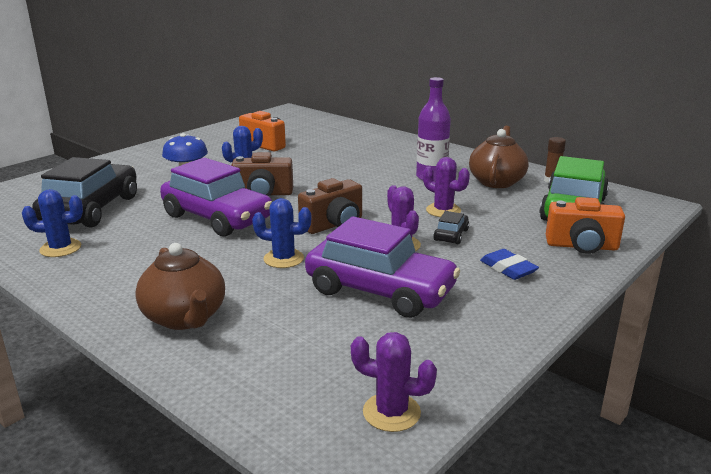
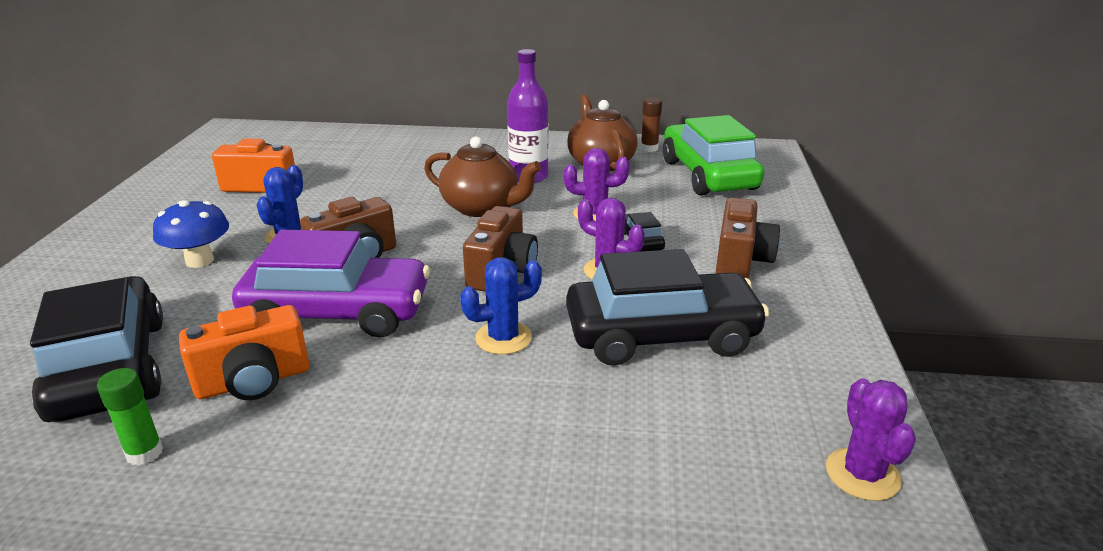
camera: 35 degrees left, 5 degrees up
blue cactus [22,189,83,257] -> green glue stick [97,368,163,466]
brown teapot [135,243,225,330] -> brown teapot moved to [424,137,541,217]
purple car [305,216,460,318] -> black car [566,249,769,366]
purple cactus [351,332,437,432] -> purple cactus turned 75 degrees counterclockwise [826,378,916,501]
blue eraser [480,249,539,280] -> brown camera [716,197,780,278]
orange camera [546,197,625,254] -> orange camera moved to [179,305,309,400]

